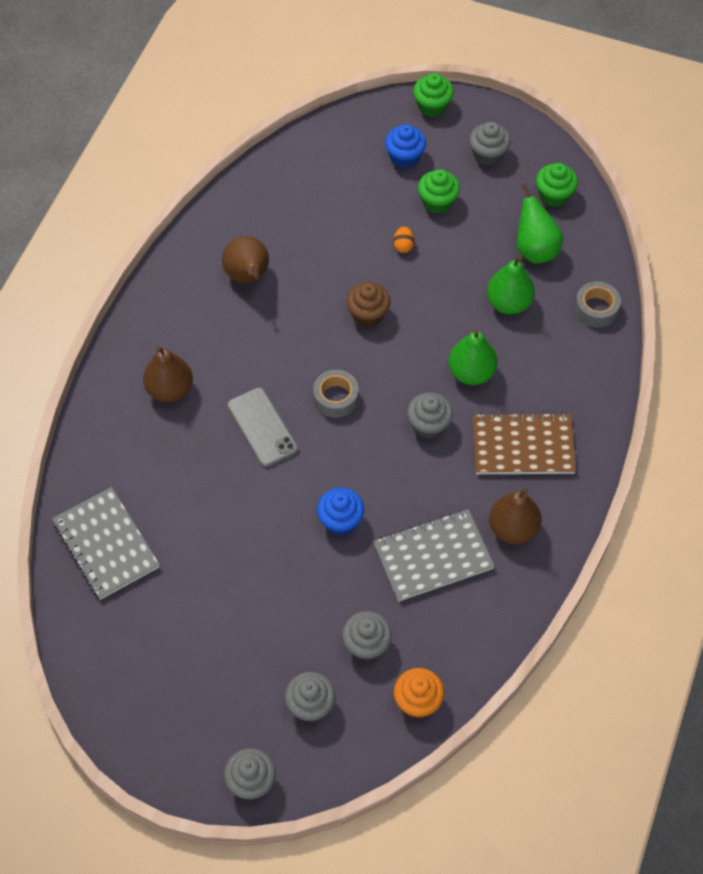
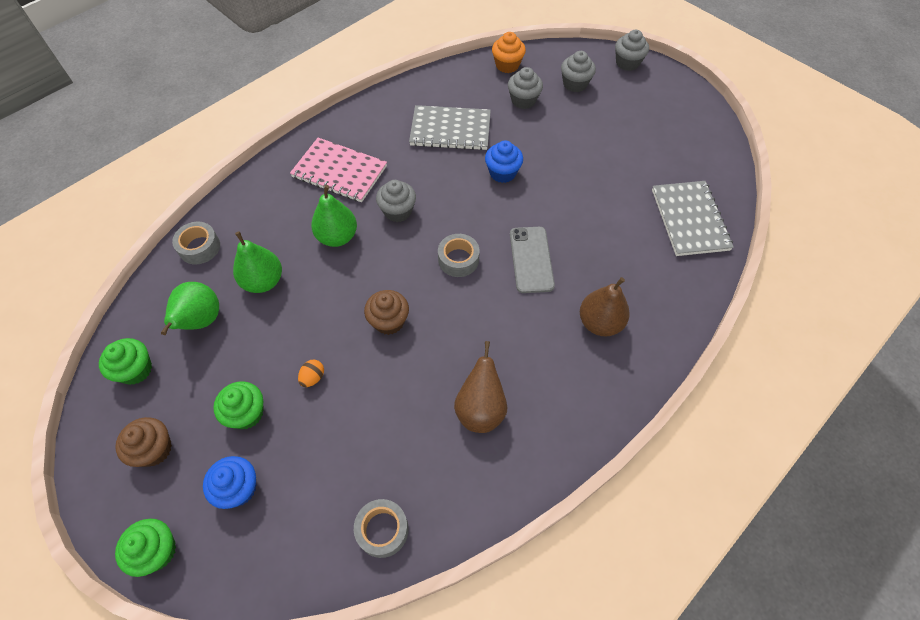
camera: 155 degrees left, 0 degrees up
grey cupcake [469,122,511,166] -> brown cupcake [115,417,172,467]
brown notebook [473,412,576,474] -> pink notebook [290,138,387,202]
brown pear [489,488,542,544] -> none
none -> grey tape [354,499,409,558]

